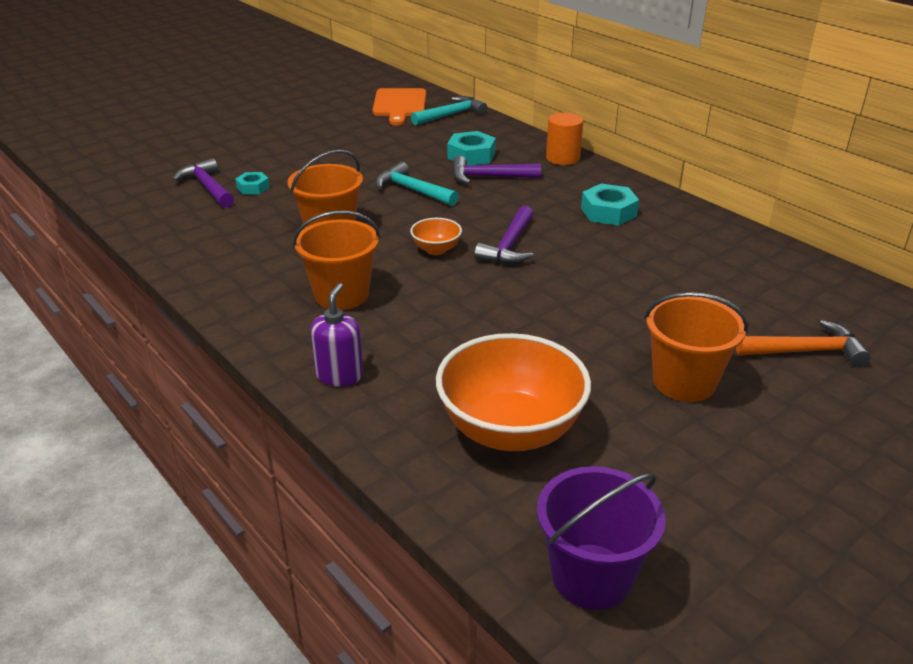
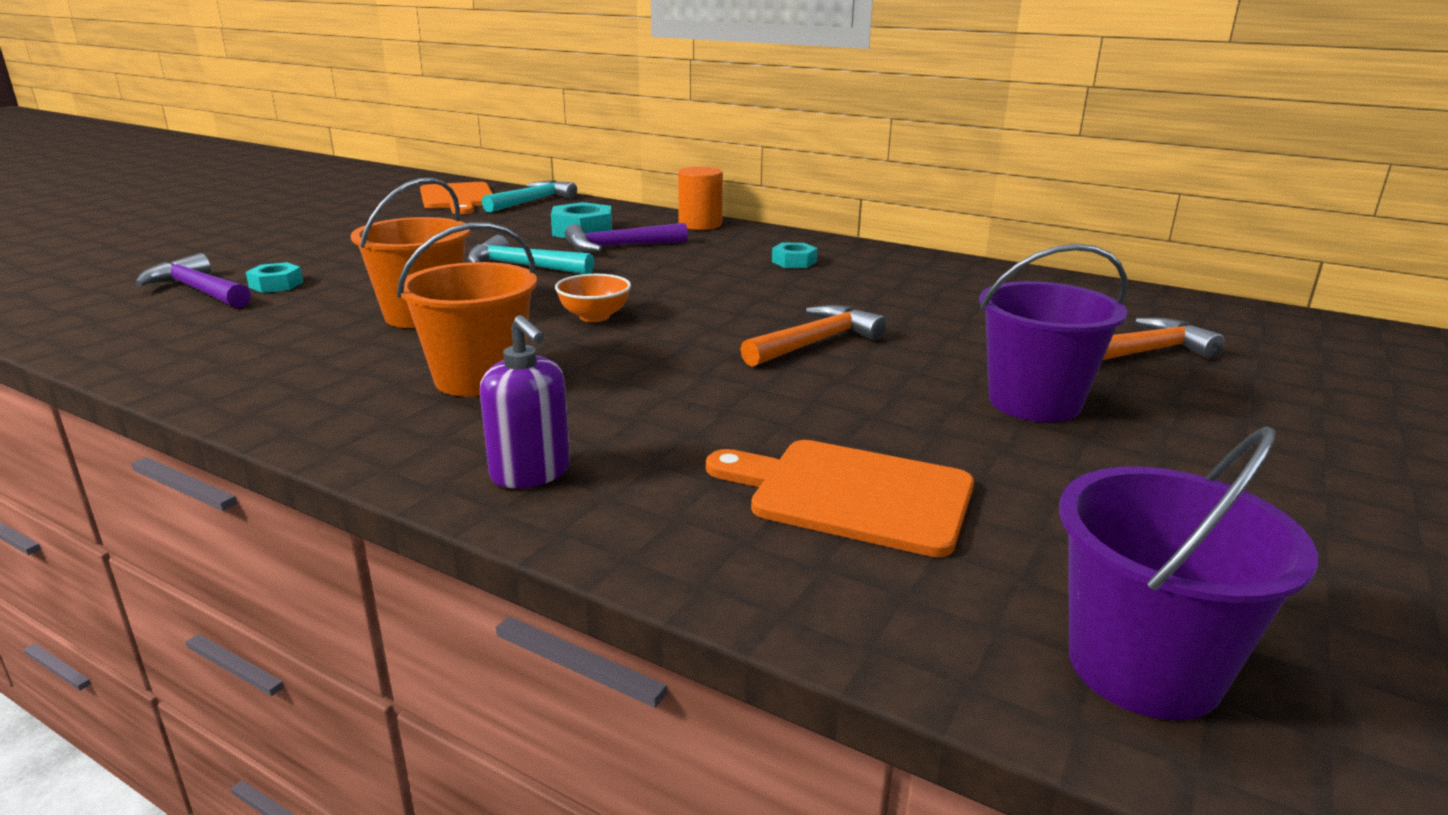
camera: 20 degrees left, 10 degrees down
purple soap dispenser [310,283,363,387] -> purple soap dispenser turned 150 degrees clockwise [480,315,570,488]
orange bowl [436,333,591,451] -> orange cutting board [706,440,974,557]
purple hammer [474,206,534,264] -> none
turquoise nut [581,184,639,226] -> turquoise nut [772,243,817,268], size x0.61
orange bucket [644,292,748,402] -> purple bucket [979,244,1127,422]
none -> orange hammer [740,305,887,367]

